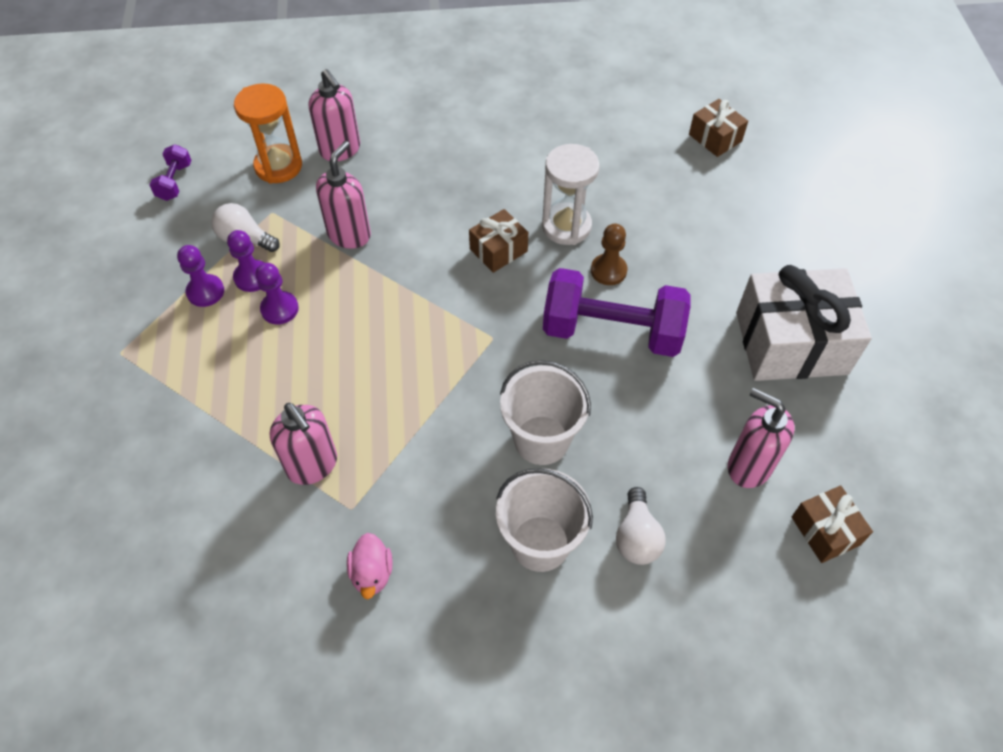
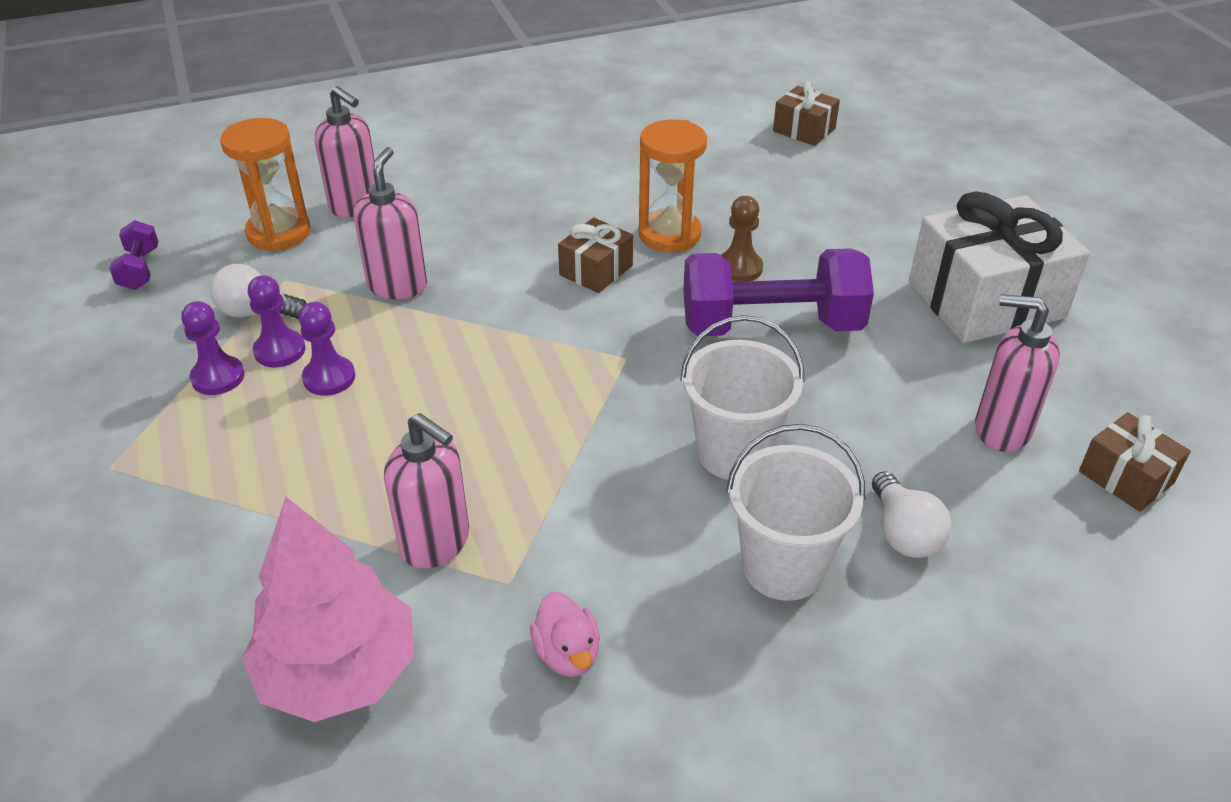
camera: 15 degrees left, 15 degrees down
white hourglass [542,144,599,245] -> orange hourglass [638,119,707,252]
none -> pink tree [242,497,414,722]

